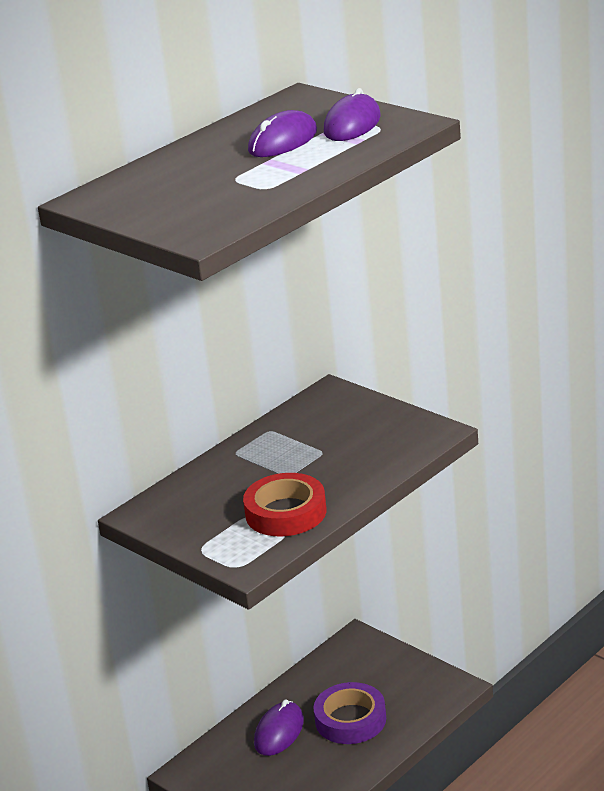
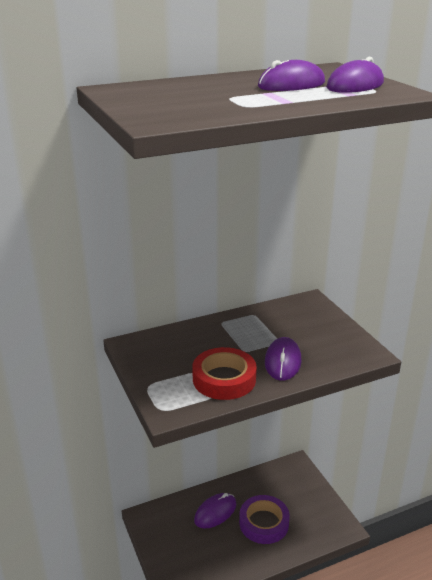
camera: 20 degrees right, 0 degrees up
none -> purple mouse [265,337,301,381]

